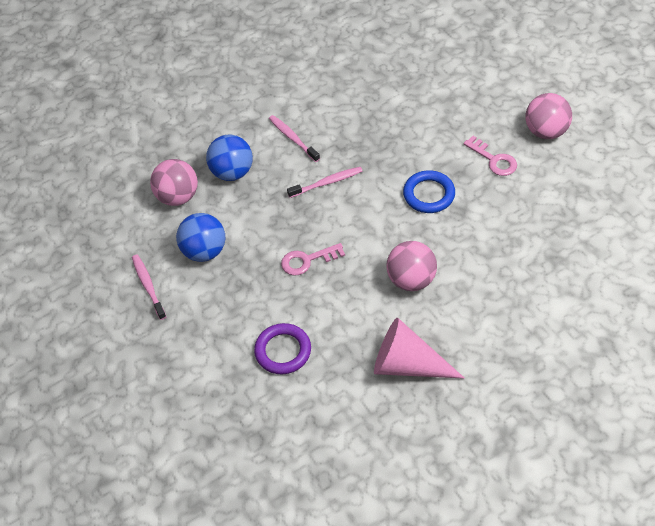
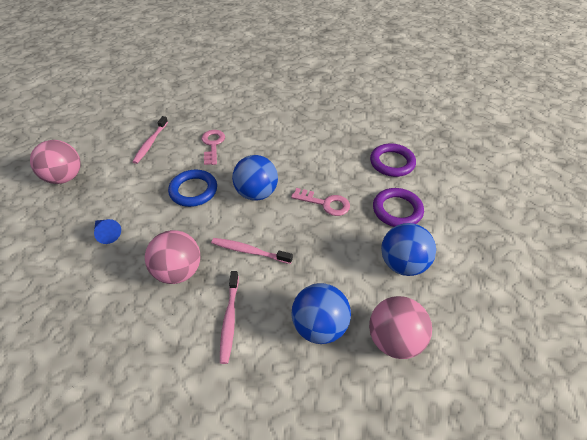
camera: 145 degrees left, 5 degrees down
pink toothbrush [132,255,166,320] -> pink toothbrush moved to [132,116,168,164]
pink cone [374,318,465,379] -> none
pink ball [386,241,437,291] -> pink ball moved to [145,230,200,284]
pink key [463,136,517,176] -> pink key moved to [202,130,225,165]
none -> blue cone [94,219,121,244]
none -> blue ball [232,155,278,201]
none -> purple ring [373,188,424,227]

